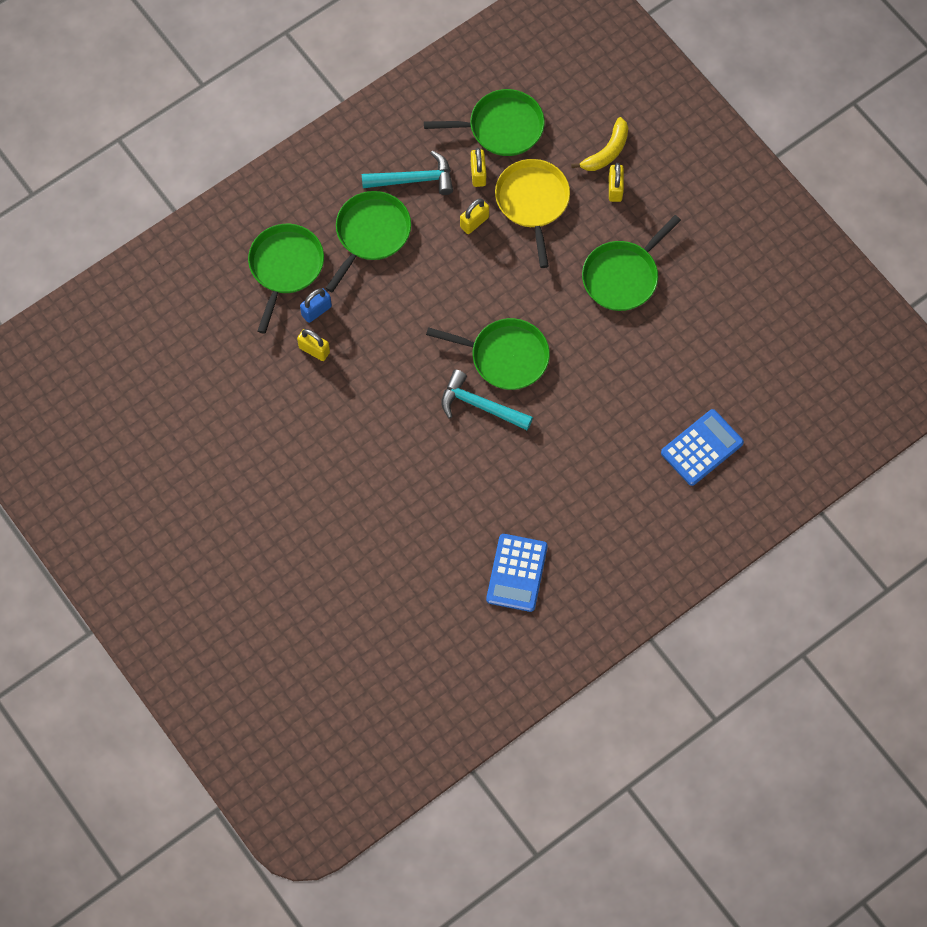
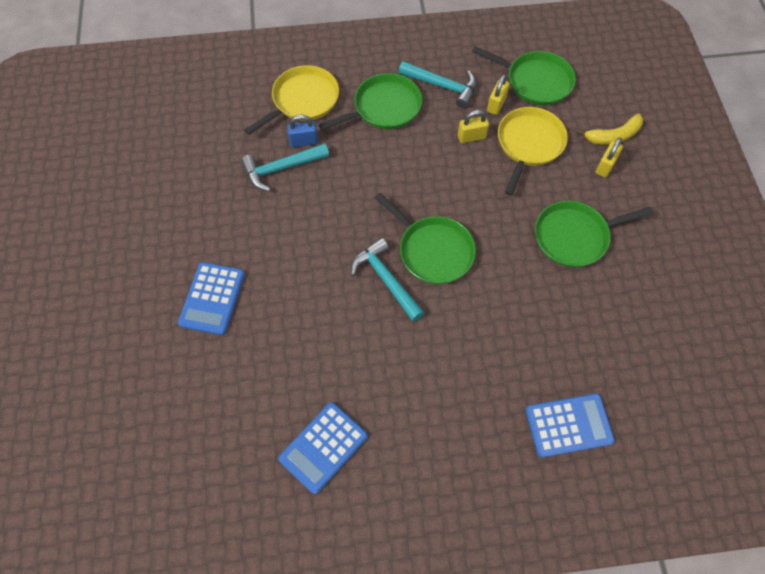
camera: 30 degrees right, 5 degrees down
green pan [248,224,324,334] -> yellow pan [244,65,339,135]
yellow padlock [297,329,330,361] -> turquoise hammer [241,143,329,192]
none -> blue calculator [178,262,245,335]

